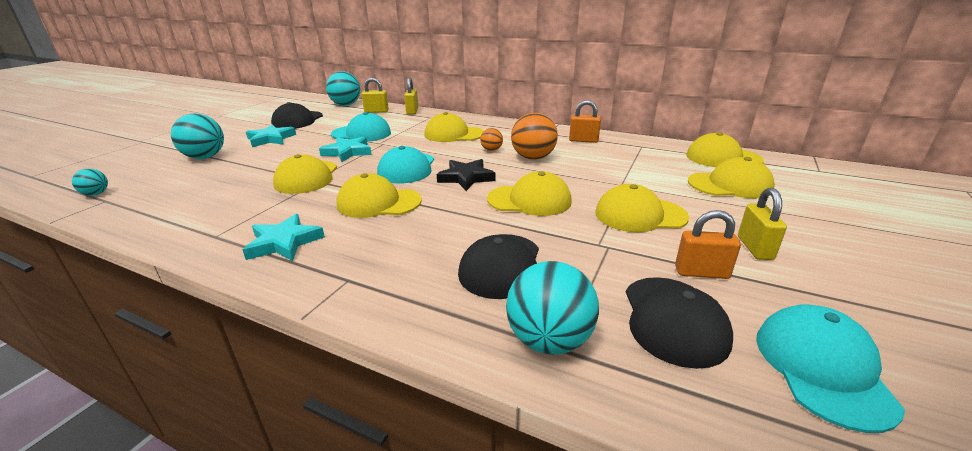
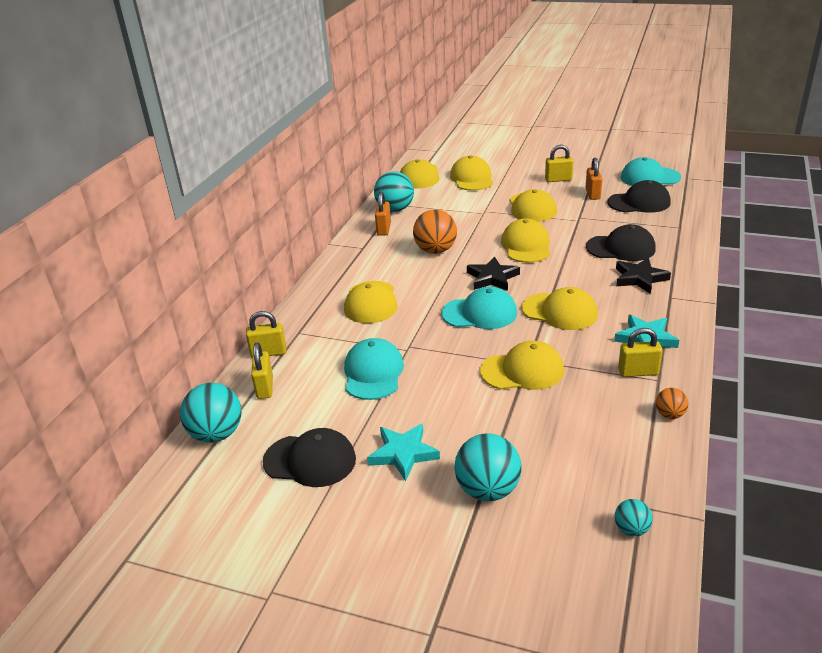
camera: 95 degrees left, 5 degrees up
turquoise star [319,137,372,162] -> none
yellow cap [337,173,422,218] -> yellow cap turned 60 degrees counterclockwise [522,287,598,330]
orange ball [480,128,503,151] -> orange ball moved to [656,388,688,419]
turquoise ball [506,261,599,355] -> turquoise ball moved to [374,171,414,212]
none -> black star [616,258,671,294]
none -> yellow padlock [618,328,663,377]

